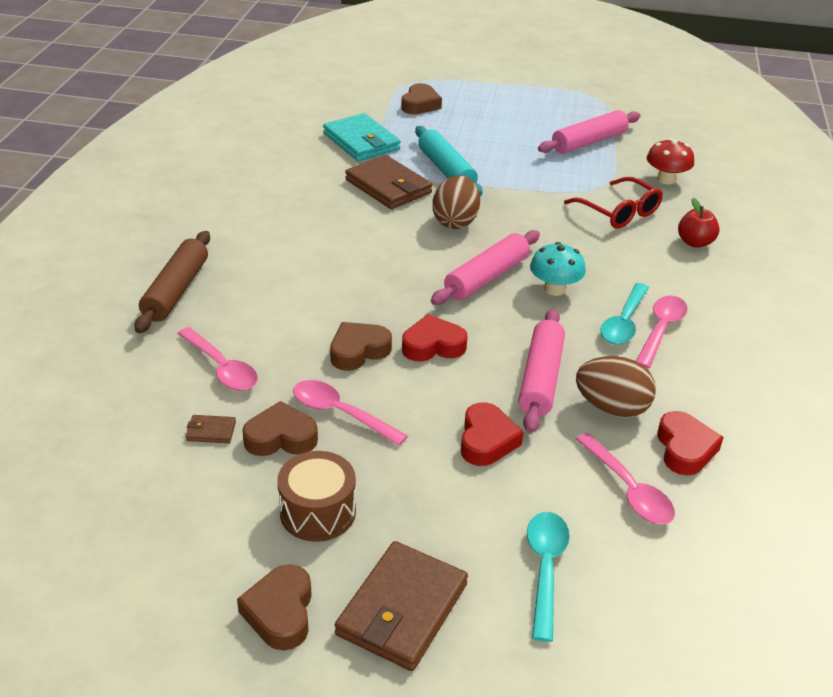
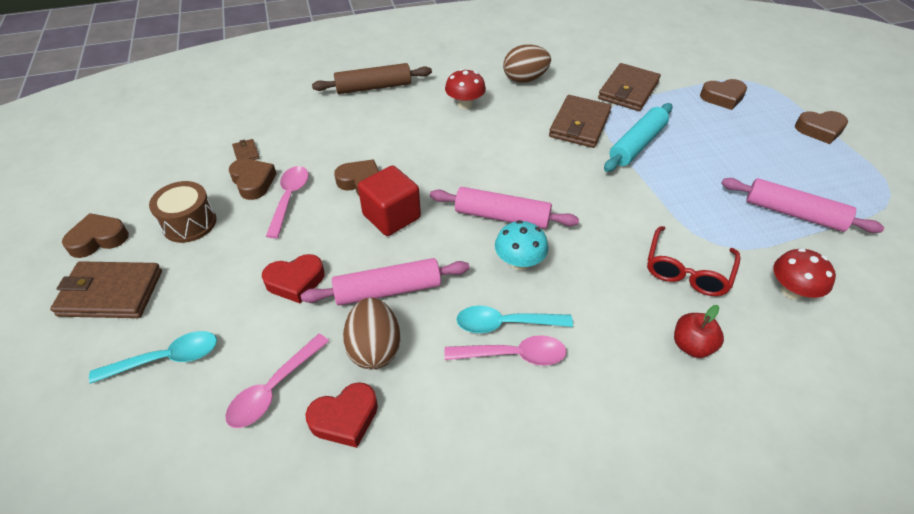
camera: 65 degrees right, 10 degrees up
pink spoon [177,327,258,391] -> none
turquoise wallet [323,113,401,161] -> brown wallet [598,63,661,111]
red heart [402,314,468,361] -> red cube [358,165,421,236]
brown egg [432,175,480,229] -> brown egg moved to [503,44,551,83]
none -> red mushroom [445,69,486,109]
none -> brown heart [795,111,848,144]

